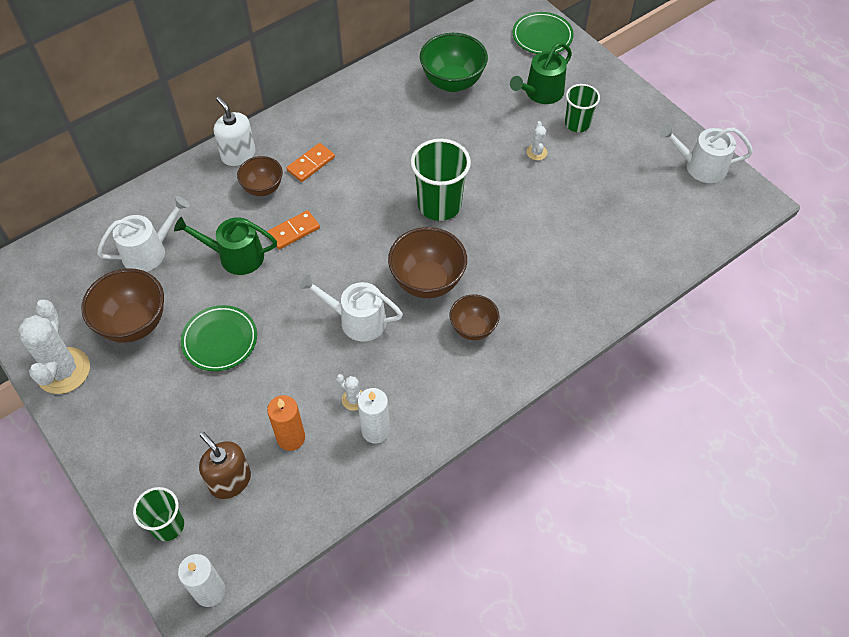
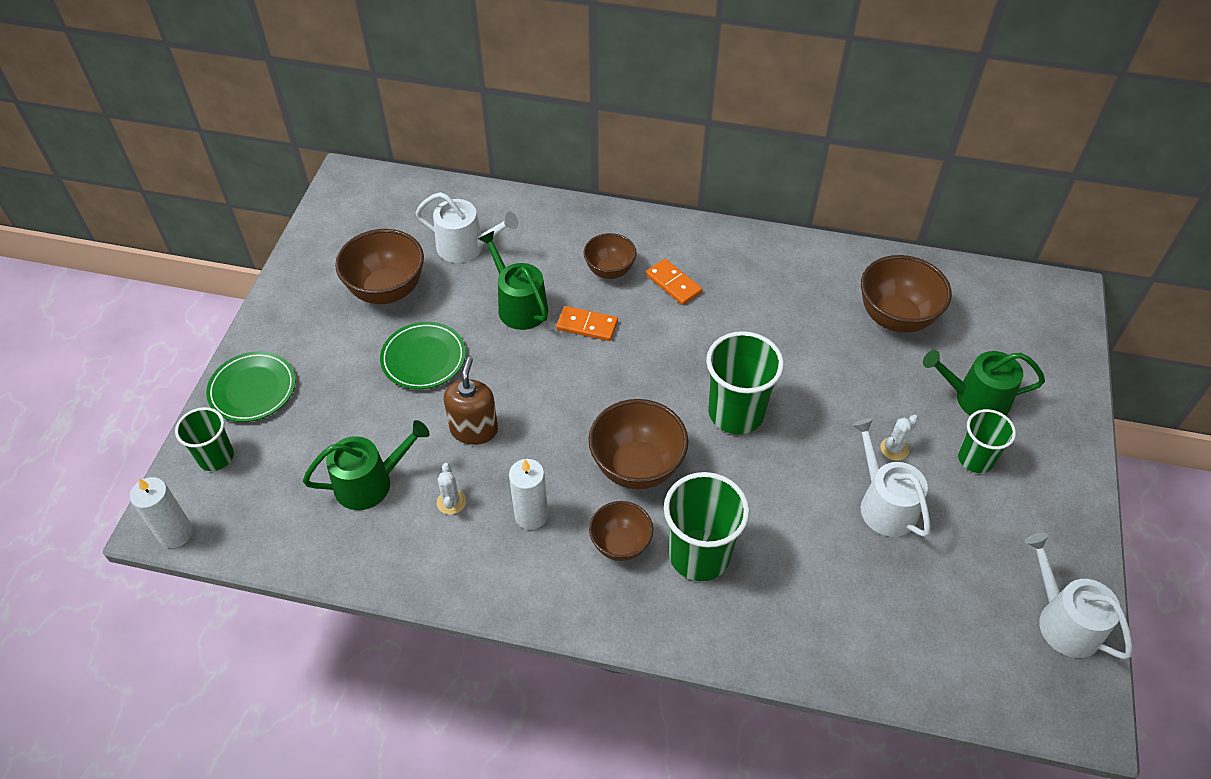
camera: 50 degrees right, 5 degrees down
white cactus [18,300,90,394] -> none
brown soap dispenser [199,432,251,499] -> brown soap dispenser moved to [443,357,498,445]
white soap dispenser [214,97,256,166] -> none
orange candle [267,395,305,451] -> green watering can [303,420,430,510]
orange domino [286,143,335,182] -> orange domino turned 45 degrees clockwise [646,259,702,305]
white watering can [299,275,403,342] -> white watering can moved to [852,418,931,537]
white candle [358,388,390,443] -> white candle moved to [509,459,548,530]
green bowl [420,33,488,92] -> brown bowl [861,255,952,333]
green plate [512,12,574,54] -> green plate moved to [206,351,296,422]
none -> green cup [664,472,749,581]

